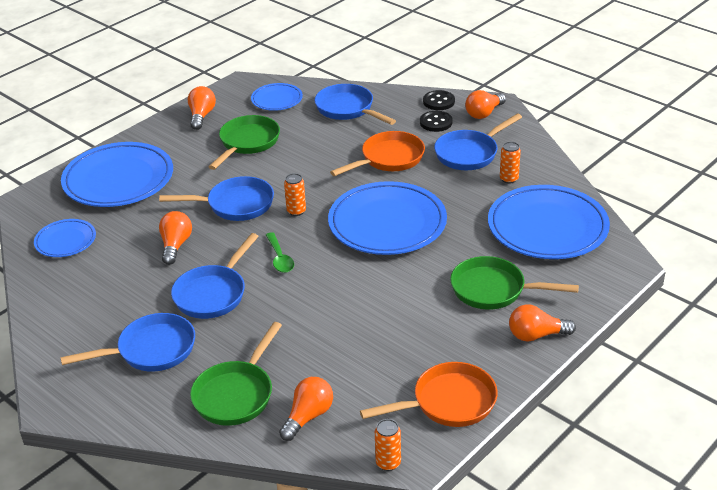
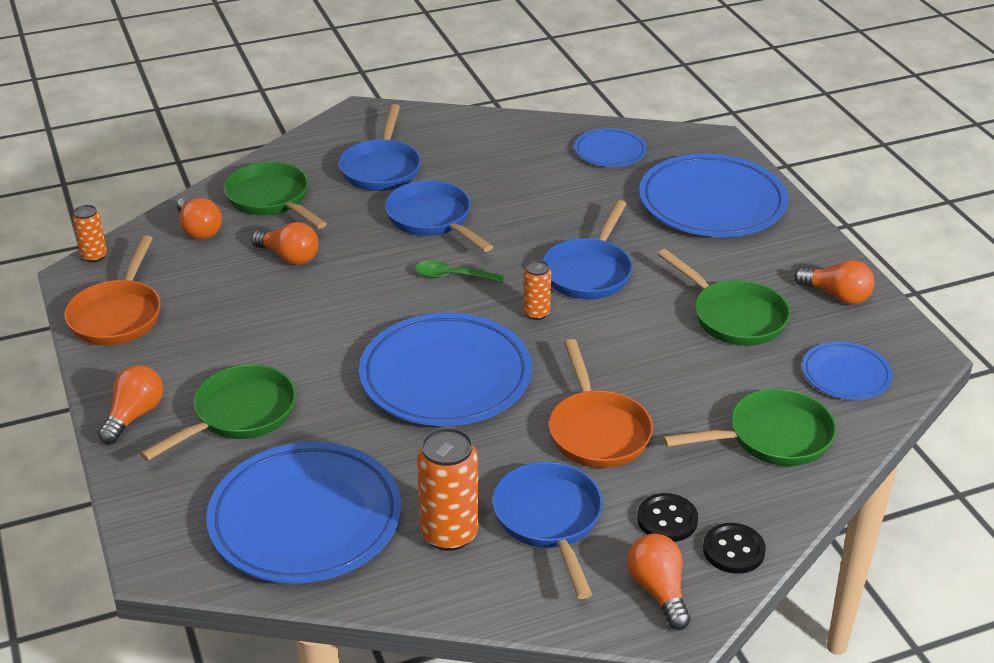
camera: 115 degrees right, 0 degrees up
orange light bulb [159,211,192,265] -> orange light bulb moved to [251,222,318,265]
blue pan [315,84,396,125] -> green pan [663,389,836,466]
orange can [500,142,521,184] -> orange can [417,427,479,551], size x1.78

